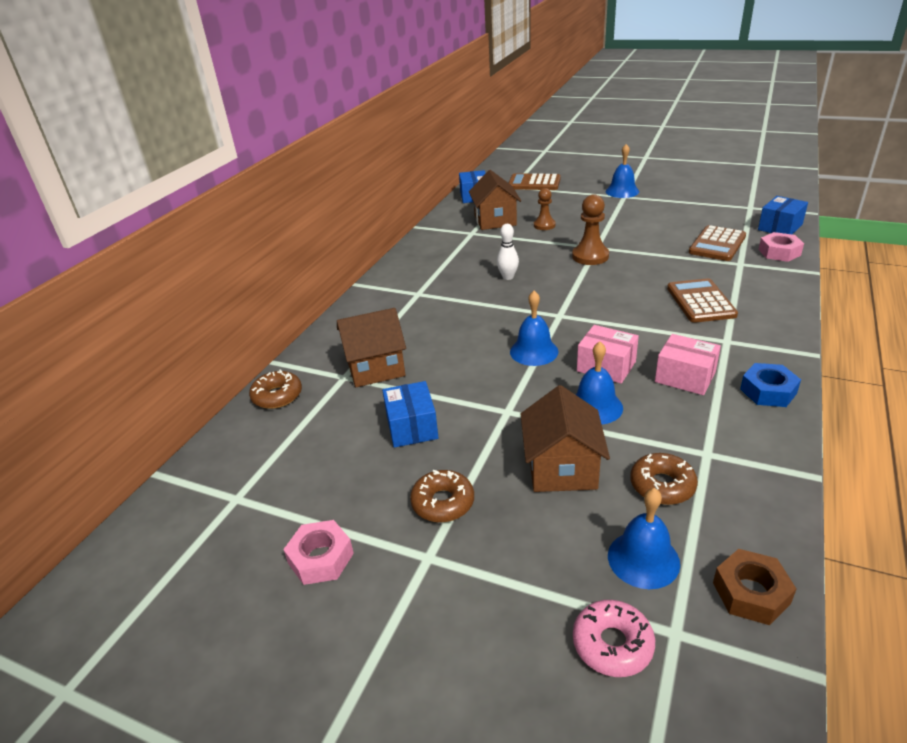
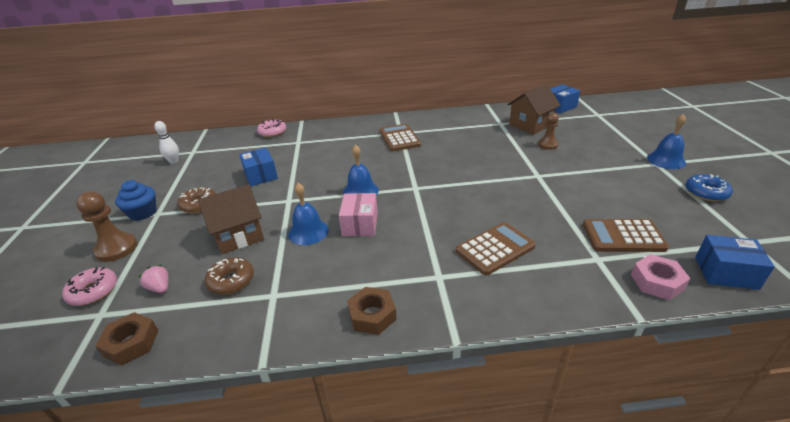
camera: 60 degrees right, 0 degrees up
brown donut [249,370,302,409] -> pink donut [257,119,286,137]
pink nut [283,520,354,585] -> none
brown house [337,308,406,387] -> none
blue box [382,381,438,448] -> blue box turned 75 degrees counterclockwise [239,148,278,186]
white bowling pin [497,224,519,280] -> white bowling pin moved to [154,121,179,164]
brown calculator [509,173,561,190] -> brown calculator moved to [379,124,421,151]
brown pawn [572,194,609,265] -> brown pawn moved to [76,191,137,262]
blue bell [608,488,680,589] -> pink strawberry [138,264,169,293]
pink box [655,334,721,395] -> none
blue nut [740,363,801,407] -> brown nut [347,287,397,335]
none -> blue cupcake [115,180,157,221]
none -> blue donut [685,174,733,202]

